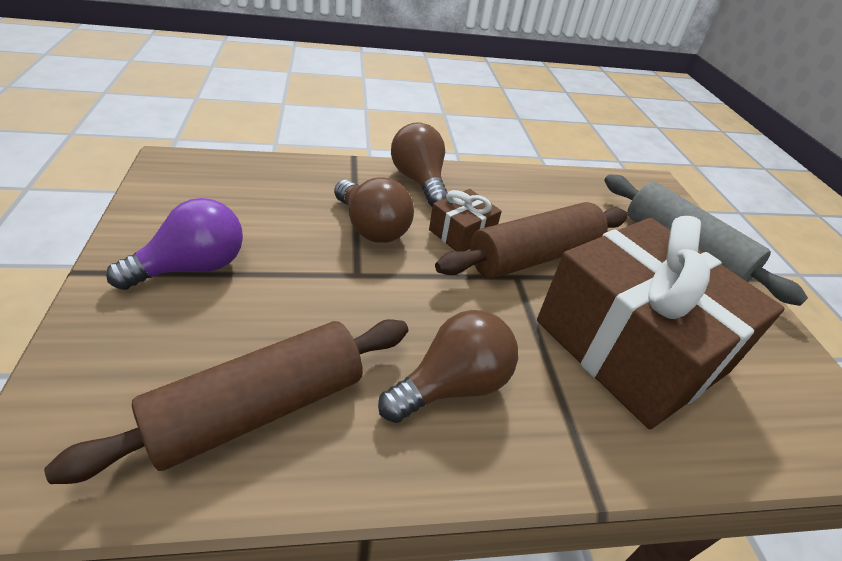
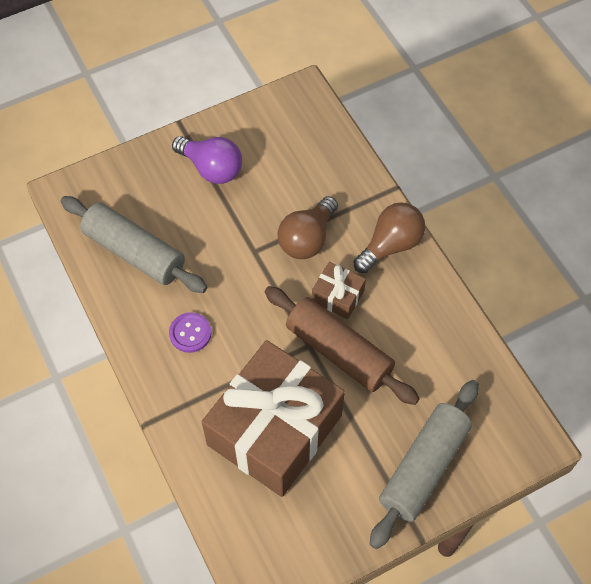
camera: 75 degrees right, 20 degrees up
brown rolling pin [44,319,408,484] -> grey rolling pin [61,196,207,293]
brown light bulb [378,310,518,423] -> purple button [169,312,212,353]

